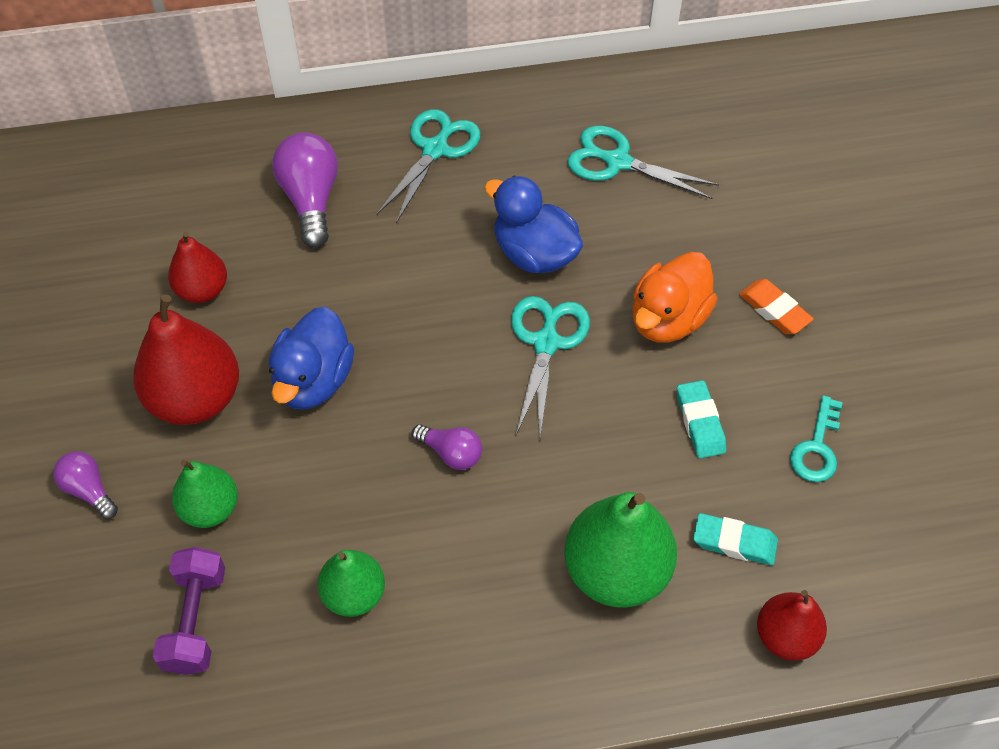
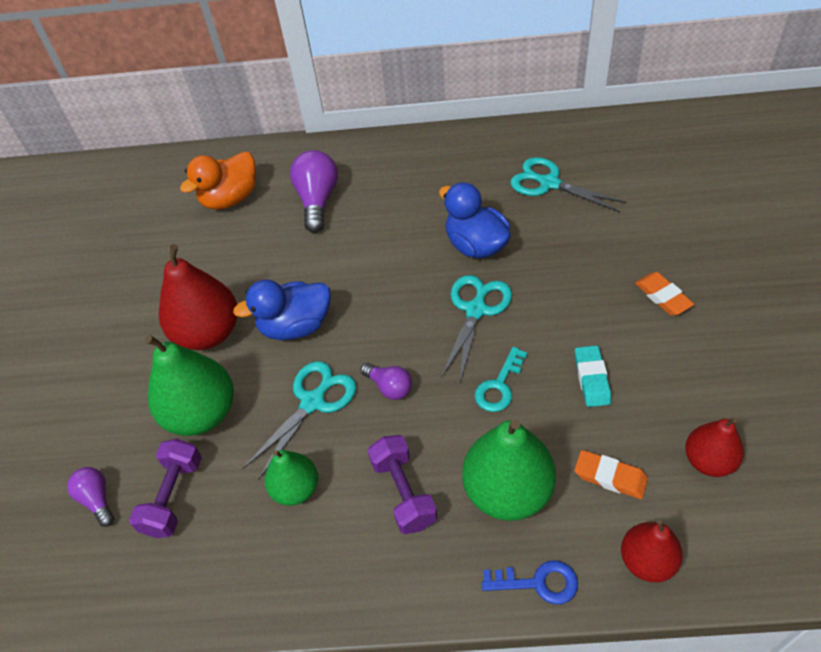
camera: 15 degrees right, 5 degrees down
purple light bulb [53,451,118,519] -> purple light bulb moved to [67,467,114,527]
red pear [168,232,227,303] -> red pear moved to [685,417,744,477]
green pear [172,460,238,528] -> green pear [145,335,234,436], size x1.67
blue duck [269,307,354,410] -> blue duck turned 45 degrees clockwise [233,280,331,340]
turquoise scissors [377,109,480,223] -> turquoise scissors moved to [243,361,356,480]
orange duck [632,252,717,343] -> orange duck moved to [180,152,256,210]
turquoise eraser [693,513,778,565] -> orange eraser [575,450,648,499]
turquoise key [790,395,843,482] -> turquoise key moved to [475,347,527,412]
none -> purple dumbbell [368,435,437,534]
none -> blue key [482,560,578,604]

